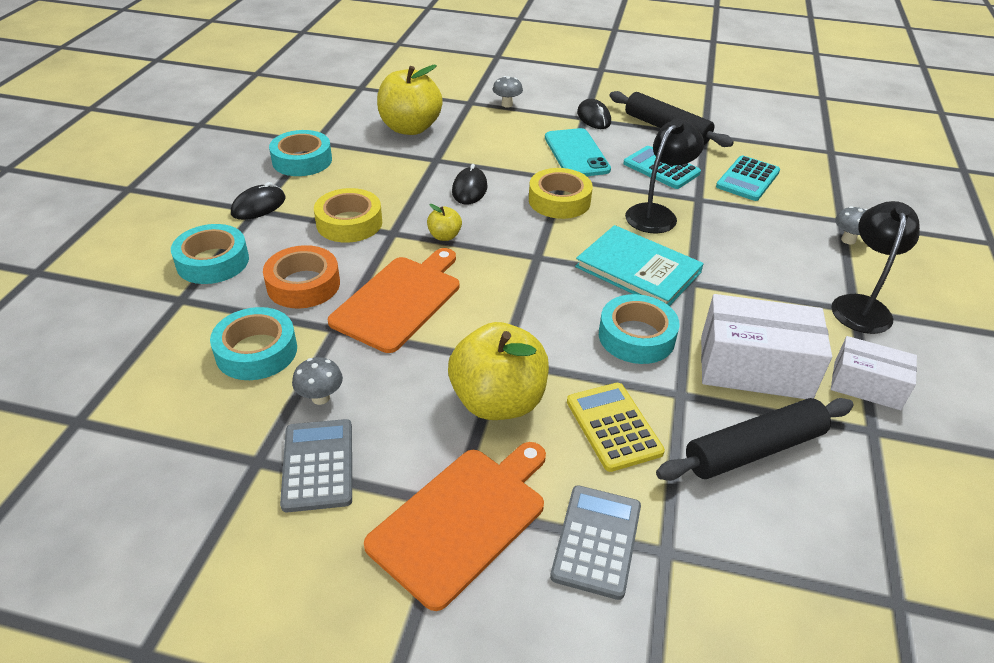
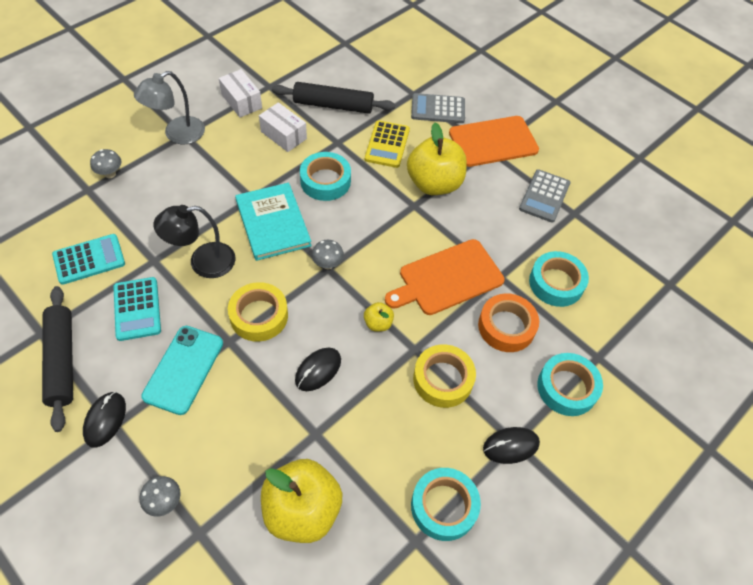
camera: 150 degrees left, 15 degrees up
grey mushroom [292,357,343,405] -> grey mushroom moved to [312,240,344,269]
grey calculator [550,485,641,600] -> grey calculator turned 45 degrees clockwise [411,93,465,123]
white box [701,294,832,399] -> white box [259,102,307,152], size x0.62
black lamp [831,201,920,334] -> grey lamp [134,71,205,144]

